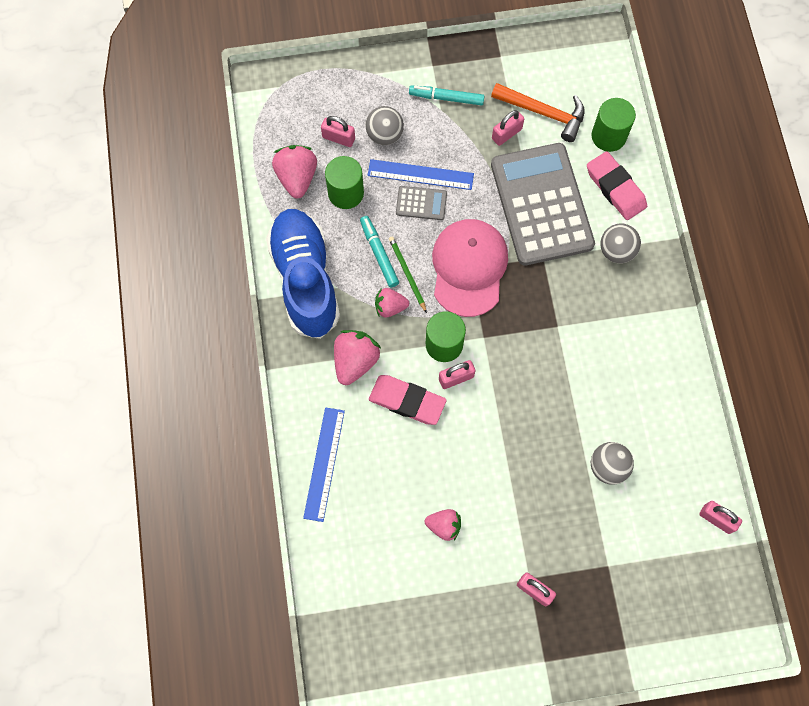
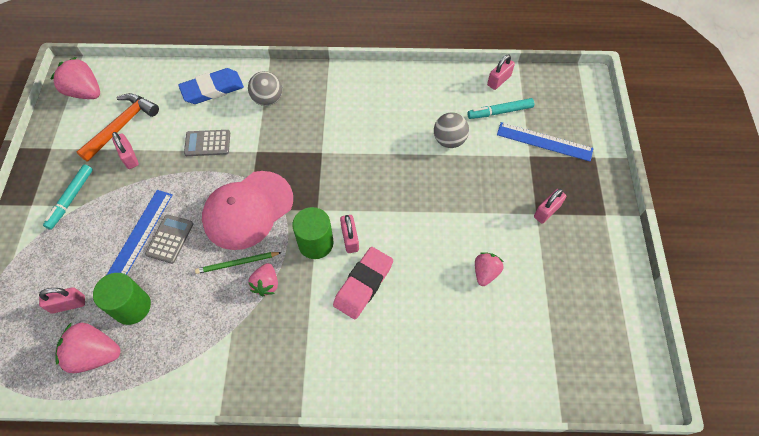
camera: 80 degrees left, 10 degrees down
blue shoe [266,209,340,339] -> none
blue ruler [303,407,345,522] -> blue ruler moved to [497,122,594,161]
pink padlock [321,116,355,147] -> pink padlock turned 45 degrees clockwise [39,287,85,313]
pink strawberry [334,330,381,385] -> pink strawberry moved to [51,57,100,99]
turquoise marker [360,216,399,287] -> turquoise marker moved to [467,98,534,119]
grey ball [365,106,404,145] -> none
pink cap [432,219,508,317] -> pink cap turned 60 degrees counterclockwise [202,171,293,250]
grey calculator [491,143,595,266] -> grey calculator [184,130,230,156], size x0.41
pink eraser [587,151,647,220] -> blue eraser [178,68,244,104]
green cylinder [592,98,636,152] -> none

